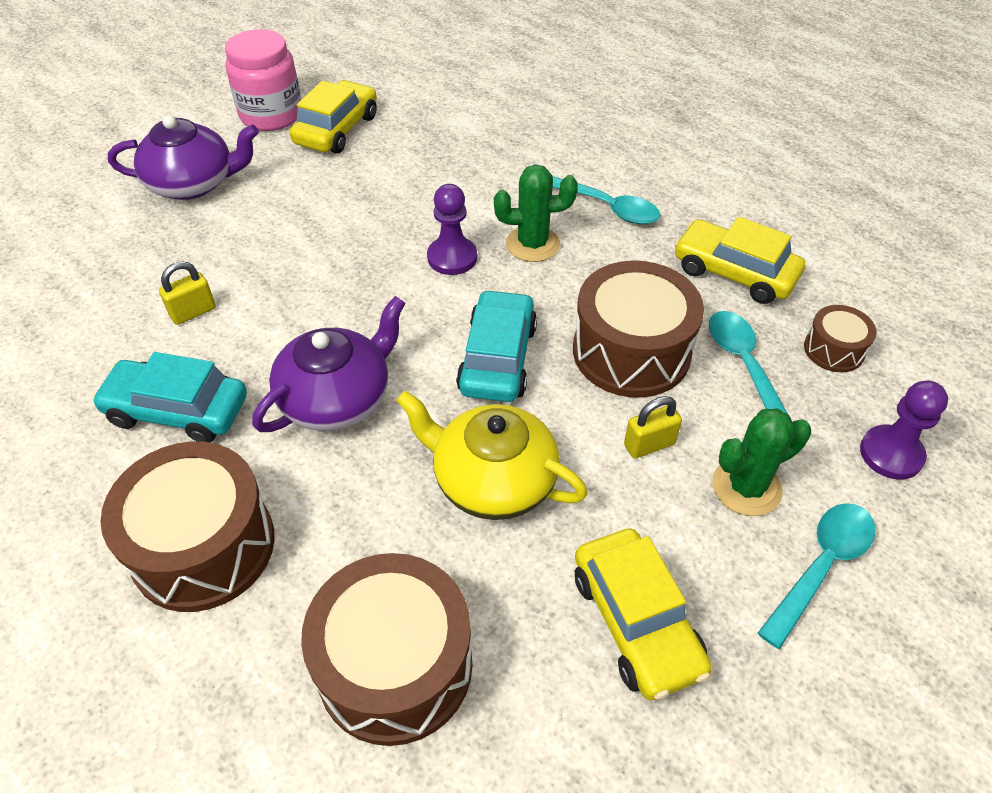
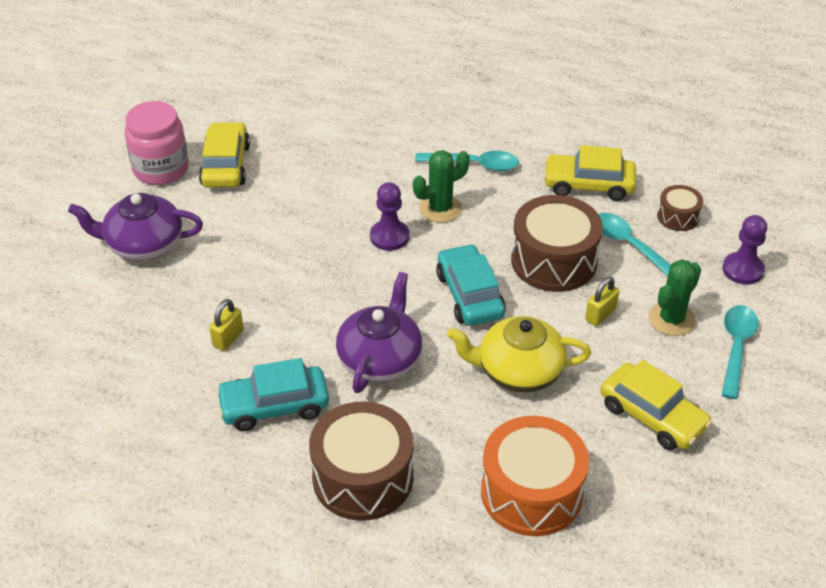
camera: 25 degrees left, 5 degrees down
purple teapot [108,115,259,200] -> purple teapot turned 150 degrees counterclockwise [68,193,203,261]
brown drum [301,553,472,746] -> orange drum [481,416,589,536]

